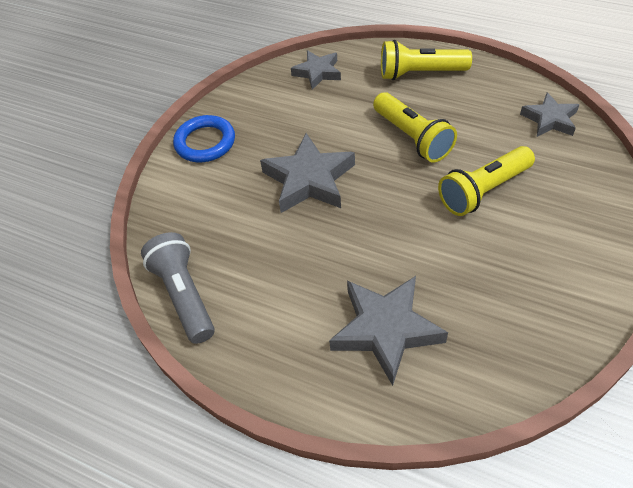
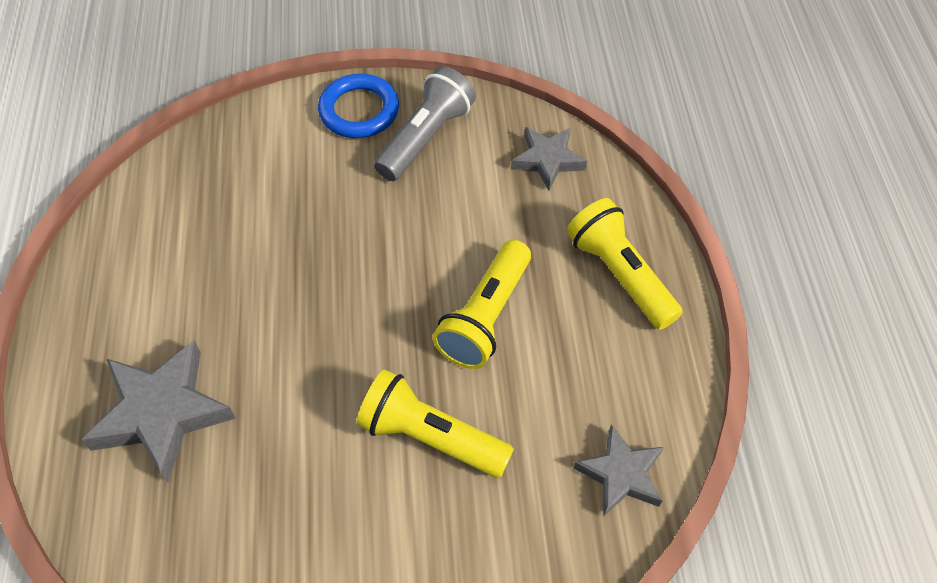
camera: 55 degrees right, 5 degrees up
grey flashlight [141,232,215,344] -> grey flashlight moved to [374,66,476,181]
grey star [260,133,355,213] -> none

